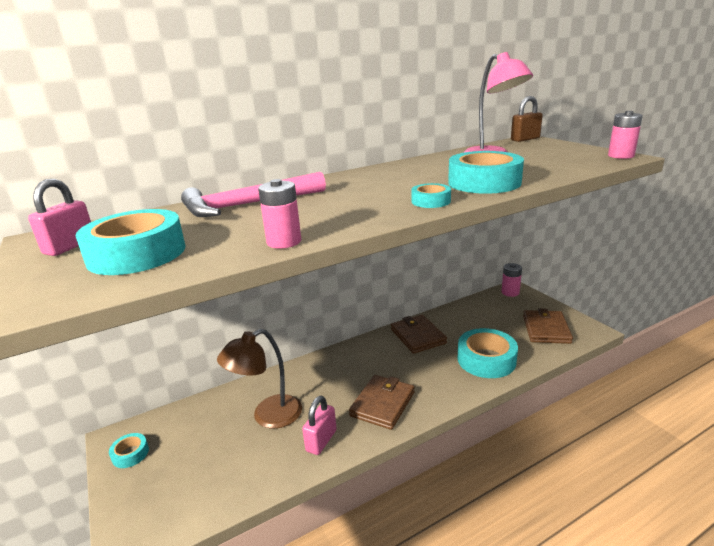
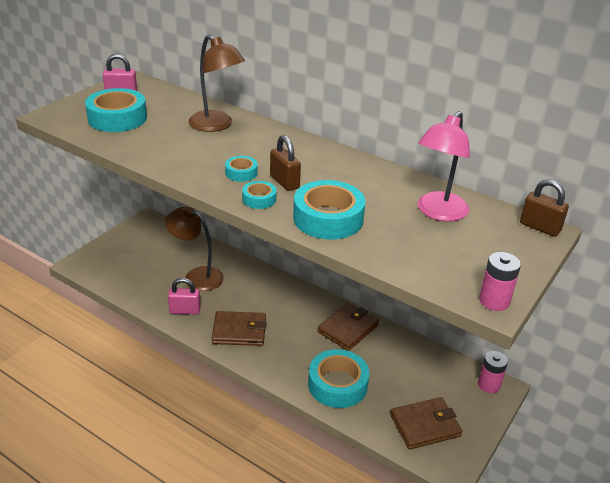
camera: 60 degrees right, 10 degrees up
turquoise tape [109,433,149,468] -> turquoise tape moved to [225,156,258,182]
pink hammer [181,172,326,217] -> brown lamp [189,34,245,132]
pink battery [258,179,301,249] -> none
none -> brown padlock [270,135,301,191]

